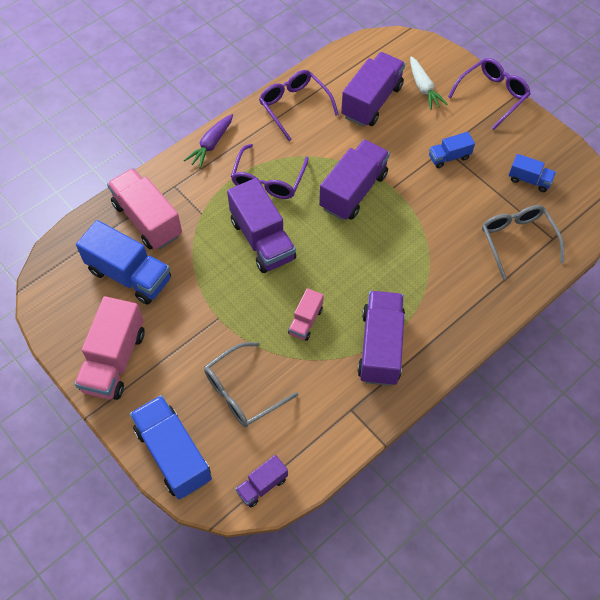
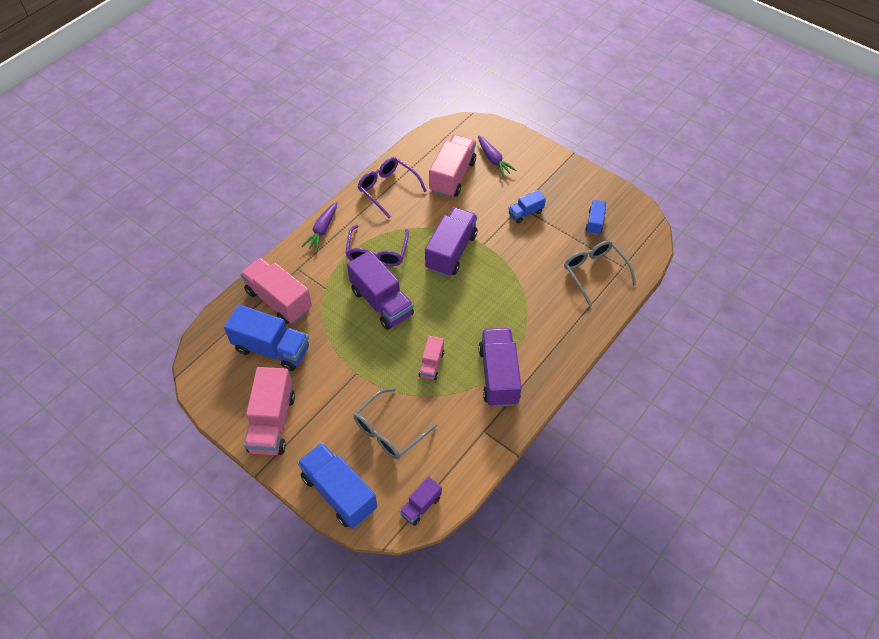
camera: 10 degrees left, 5 degrees down
purple truck [341,52,405,127] -> pink truck [429,135,476,198]
white carrot [410,56,448,110] -> purple carrot [478,135,517,177]
purple glasses [448,58,531,130] -> none
blue truck [509,154,556,192] -> blue truck turned 90 degrees counterclockwise [585,200,606,235]

